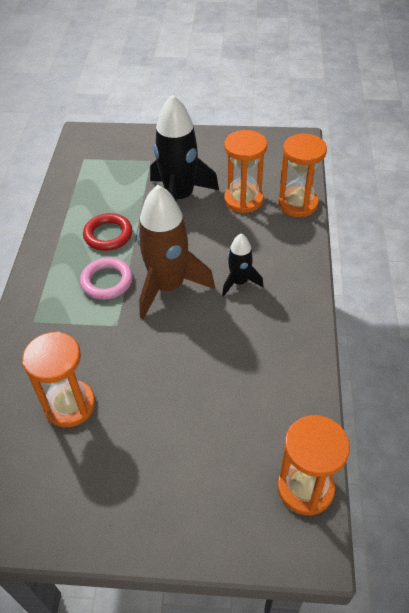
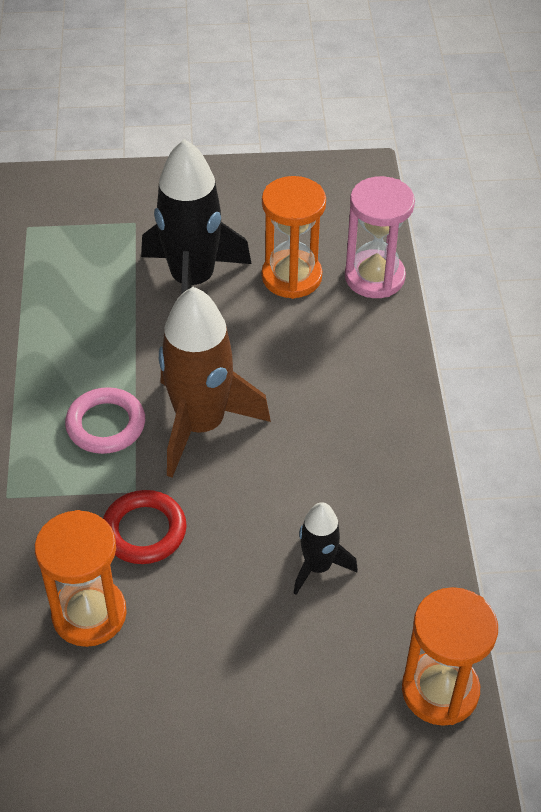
camera: 10 degrees left, 0 degrees up
red ring [83,213,132,251] -> red ring moved to [103,490,187,564]
black rocket [222,233,263,296] -> black rocket moved to [294,502,358,595]
orange hourglass [278,134,327,217] -> pink hourglass [345,176,415,298]

